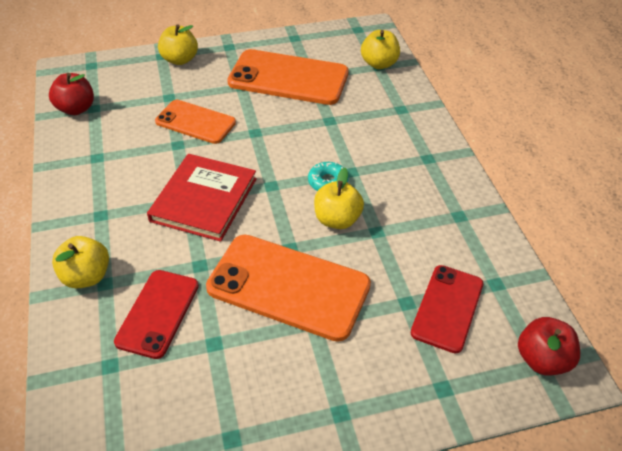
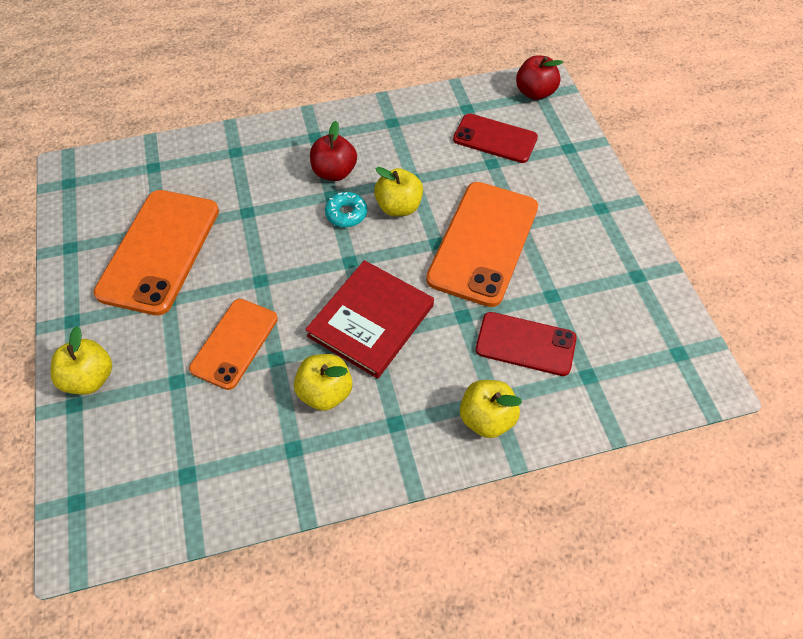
camera: 90 degrees left, 10 degrees up
red apple [49,73,94,115] -> red apple moved to [310,121,357,181]
red book [147,154,257,242] -> red book turned 75 degrees counterclockwise [305,260,434,379]
yellow apple [361,30,400,69] -> yellow apple moved to [294,354,353,411]

